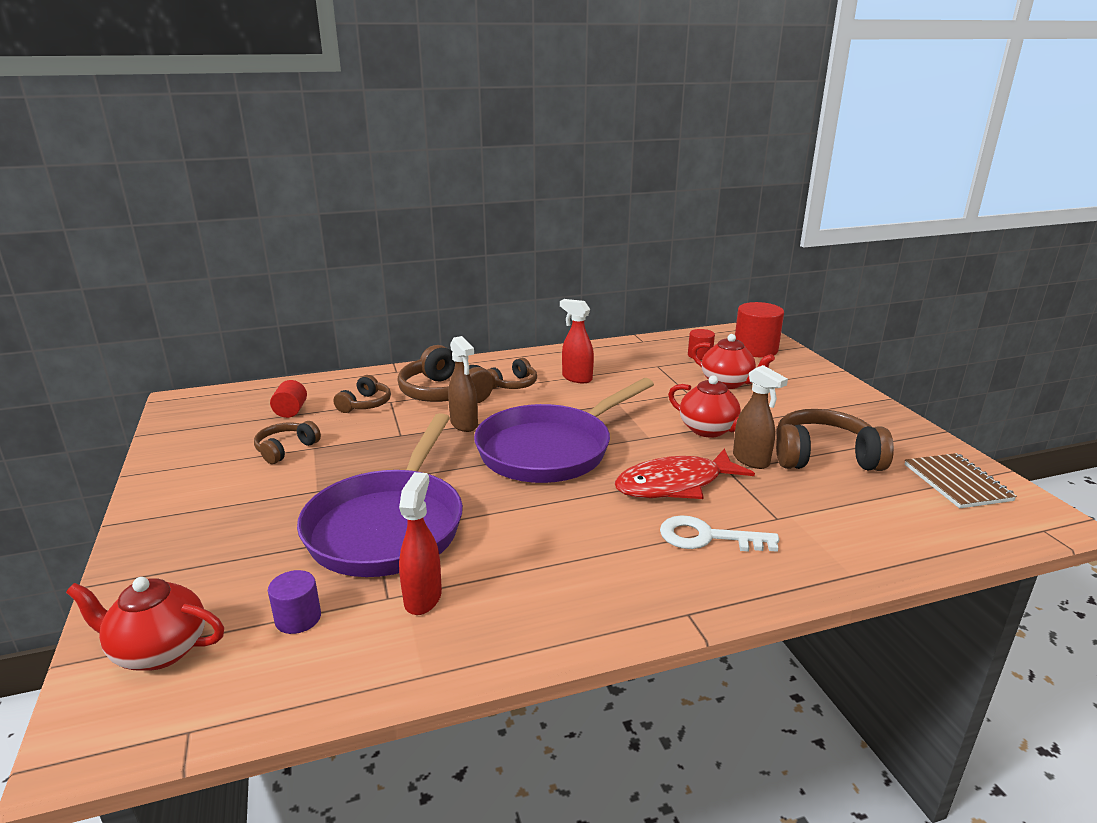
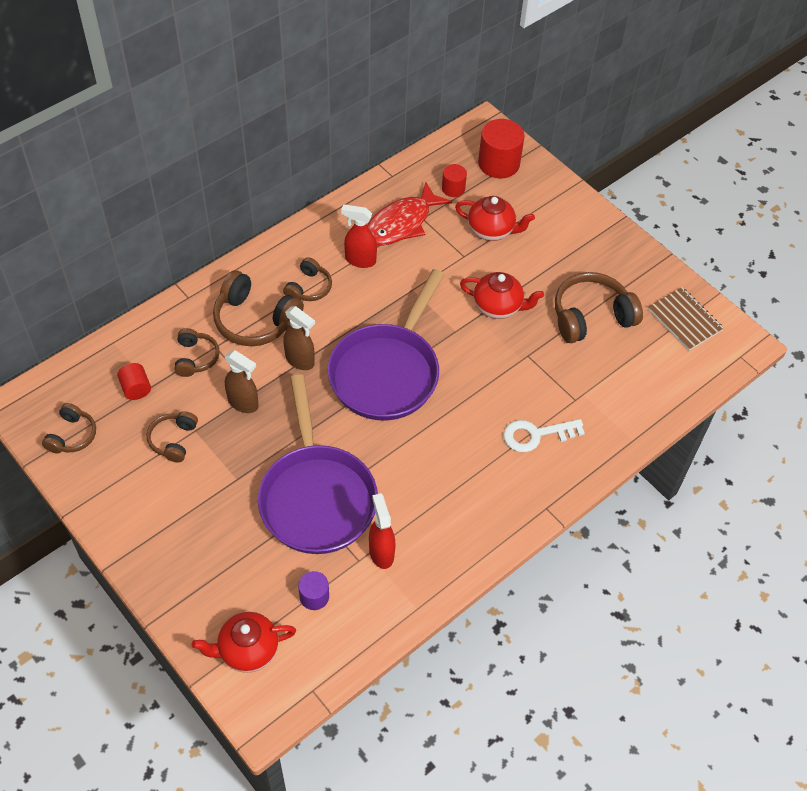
camera: 25 degrees left, 30 degrees up
red fish [614,448,755,499] -> red fish moved to [367,182,452,246]
brown spray bottle [733,365,788,469] -> brown spray bottle moved to [225,350,259,413]
none -> brown headphones [42,403,96,453]

